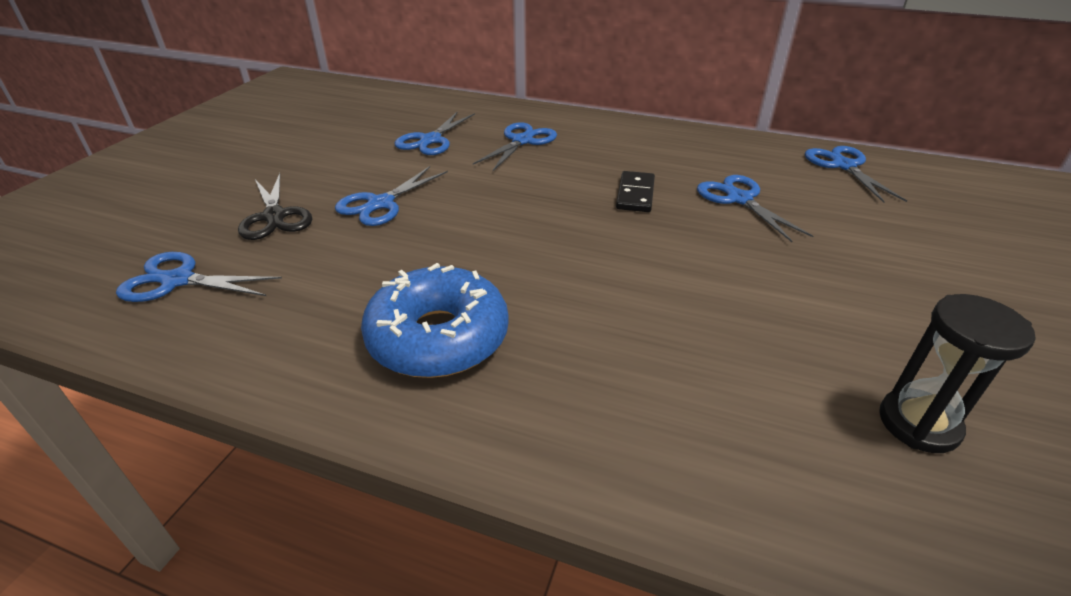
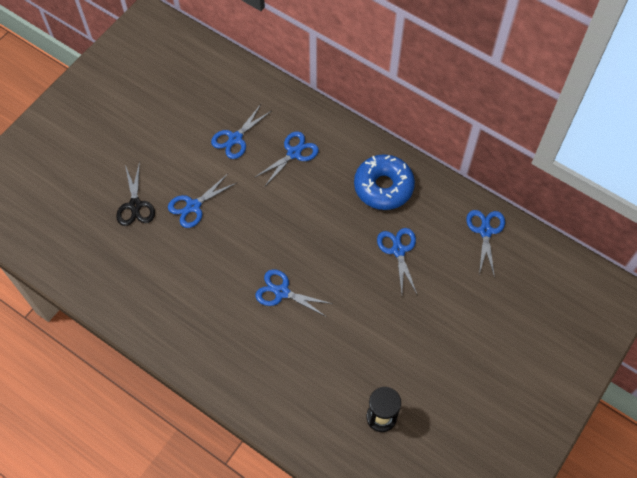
camera: 15 degrees right, 25 degrees up
blue scissors [116,252,282,302] -> blue scissors moved to [255,269,333,317]
blue donut [361,263,509,378] -> blue donut moved to [354,154,415,210]
black domino [616,171,655,212] -> none

